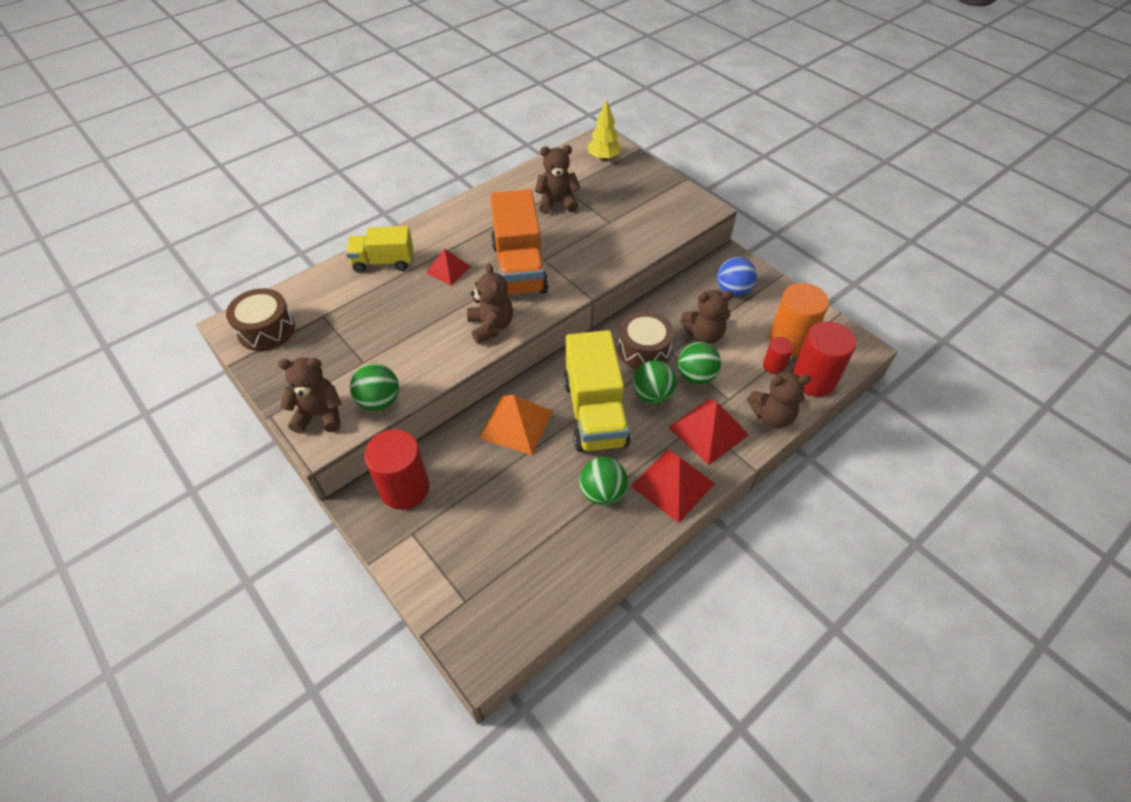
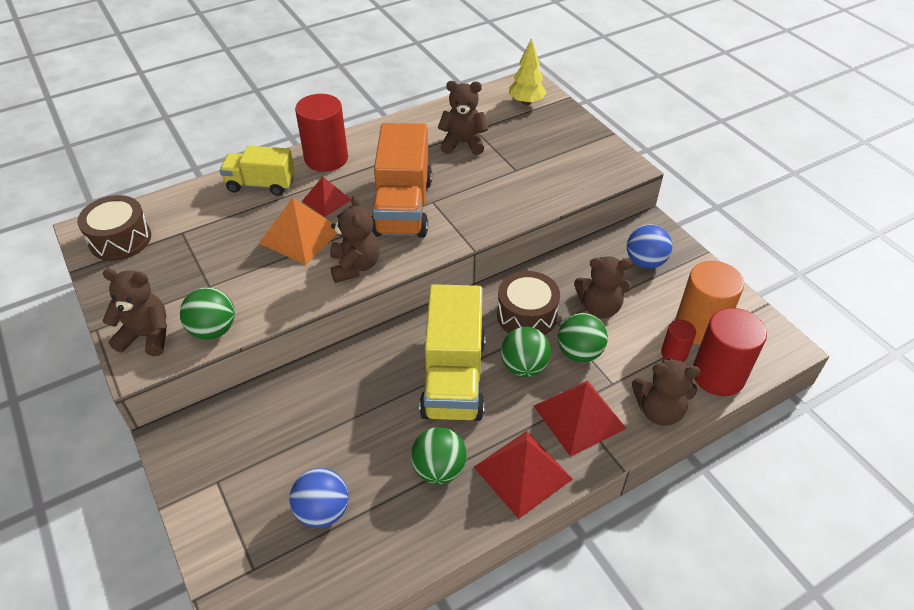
camera: 10 degrees right, 5 degrees down
red cylinder [364,429,429,510] -> red cylinder moved to [295,94,348,172]
orange pyramid [479,395,553,455] -> orange pyramid moved to [259,197,338,265]
none -> blue ball [289,468,349,528]

